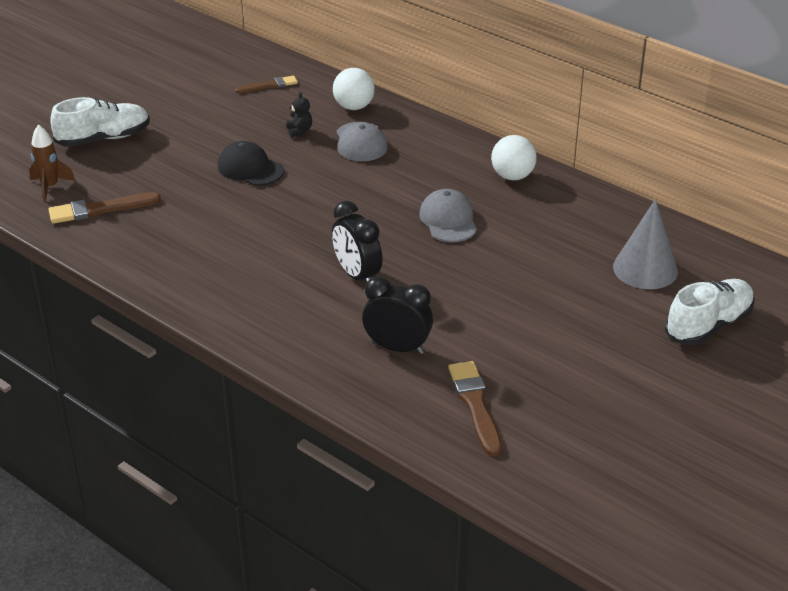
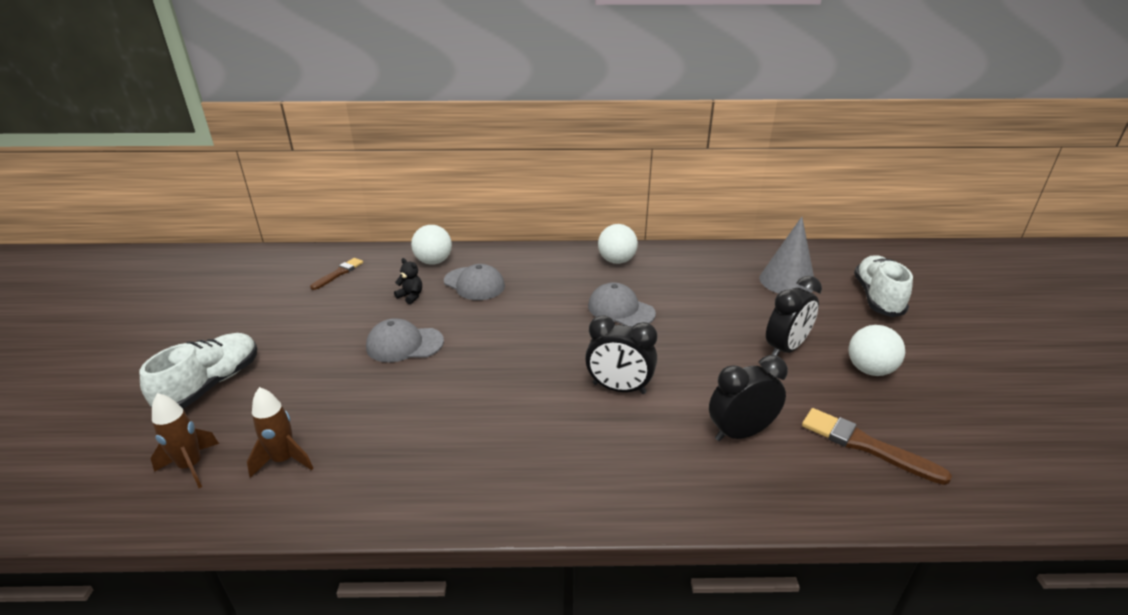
camera: 40 degrees left, 5 degrees down
brown brush [48,192,161,224] -> brown rocket [247,387,313,478]
black cap [218,141,284,186] -> grey cap [366,318,444,362]
none -> black clock [766,276,822,356]
none -> white ball [849,325,905,376]

